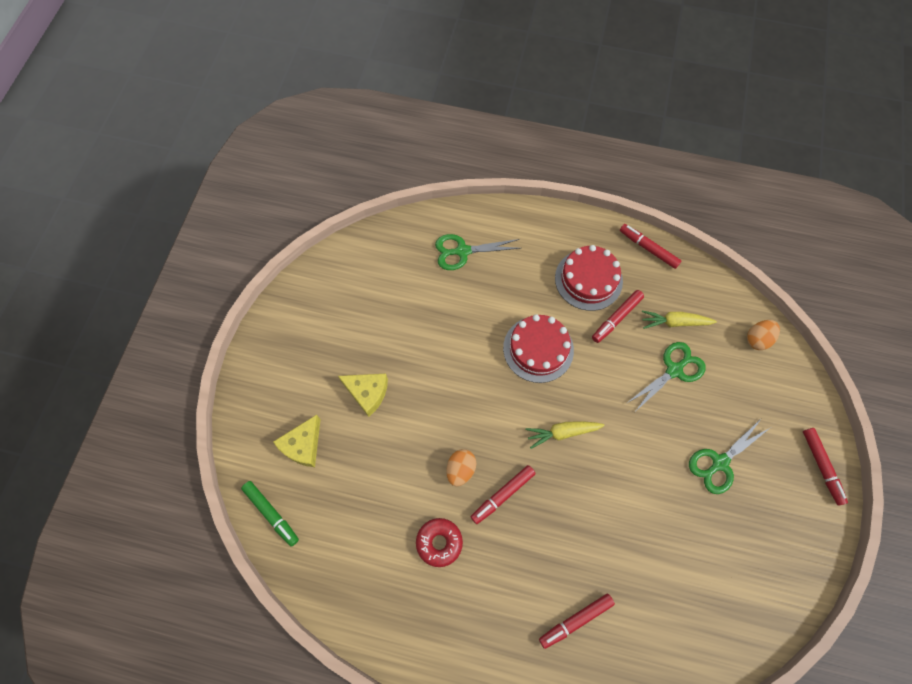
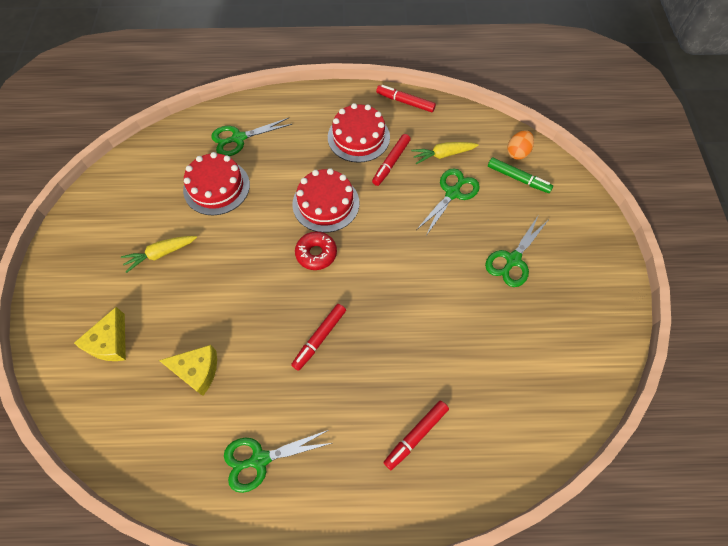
camera: 15 degrees left, 5 degrees down
green marker [241,481,299,546] -> green marker moved to [488,157,553,193]
yellow cheese [338,374,388,417] -> yellow cheese moved to [159,345,217,396]
red donut [416,518,463,567] -> red donut moved to [295,232,337,270]
orange egg [446,449,476,486] -> none
yellow carrot [526,421,605,449] -> yellow carrot moved to [121,236,197,273]
red marker [803,428,848,505] -> none
none -> red cake [183,152,250,215]
none -> green scissors [224,430,332,493]

